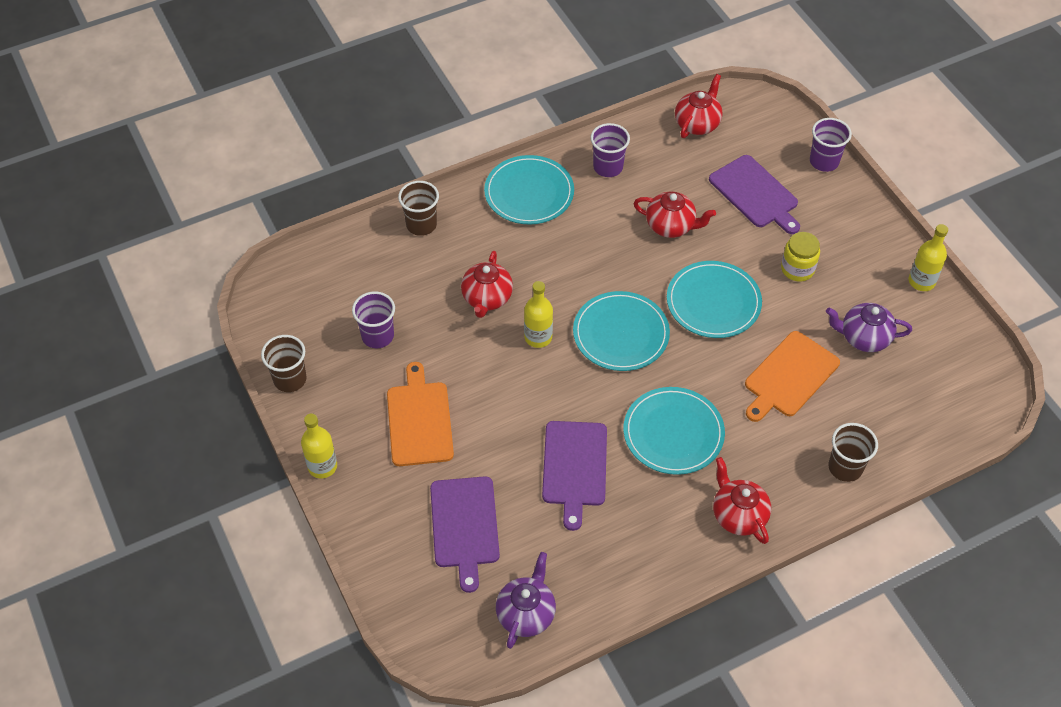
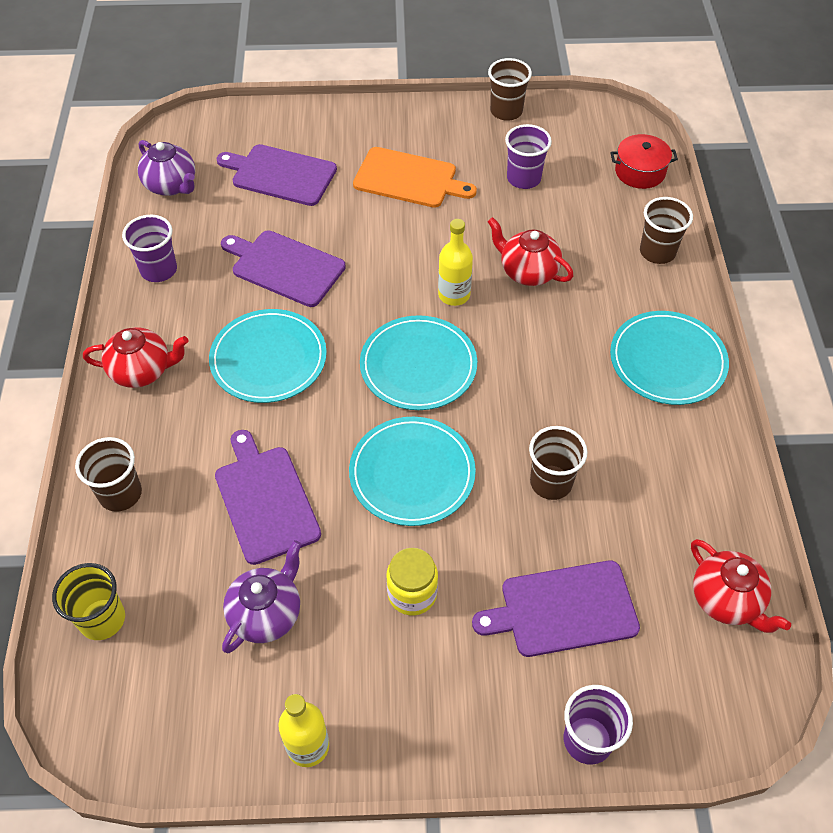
camera: 115 degrees right, 0 degrees up
yellow bottle [301,413,337,478] -> none
purple cup [590,123,630,177] -> purple cup moved to [122,215,177,282]
red teapot [633,192,716,238] -> brown cup [529,426,587,500]
orange cutting board [745,331,840,422] -> purple cutting board [215,430,321,565]
none -> yellow cup [52,563,125,640]
none -> red pot [610,134,678,189]

